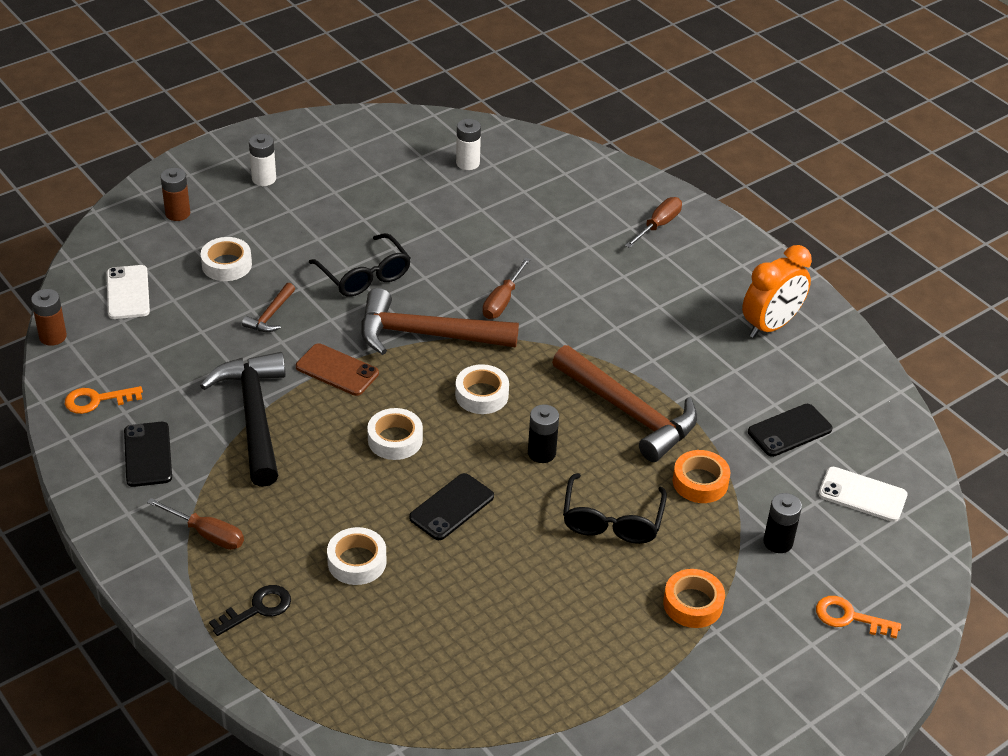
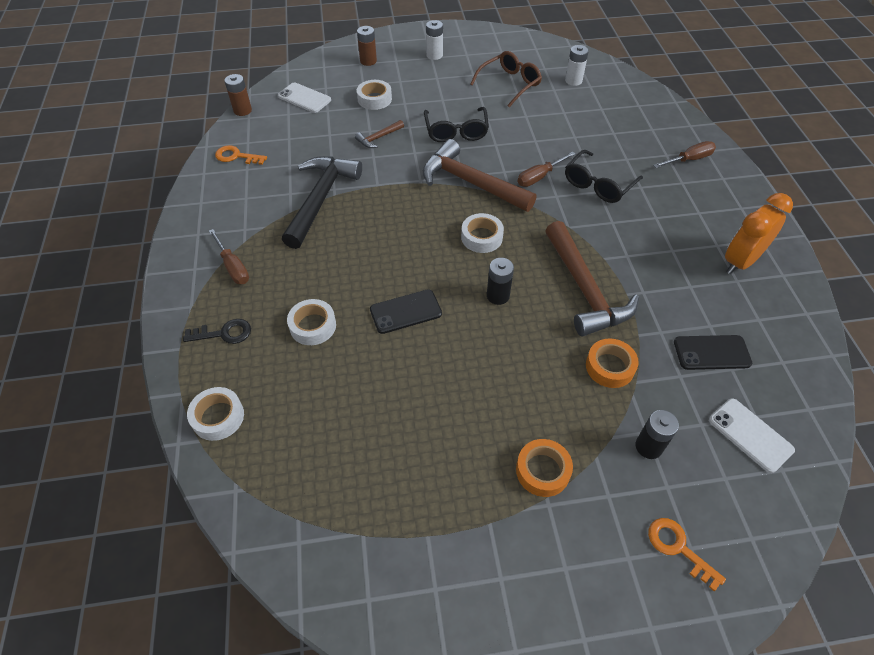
camera: 30 degrees right, 10 degrees up
white phone [107,265,150,319] -> white phone turned 75 degrees counterclockwise [278,83,331,113]
black phone [124,422,172,487] -> none
brown phone [296,343,379,396] -> none
white tape [367,408,423,460] -> white tape moved to [187,387,244,441]
black glasses [563,473,667,544] -> black glasses moved to [565,150,643,203]
orange clock [742,245,812,338] -> orange clock turned 150 degrees clockwise [725,193,793,274]
none -> brown glasses [470,51,542,107]

